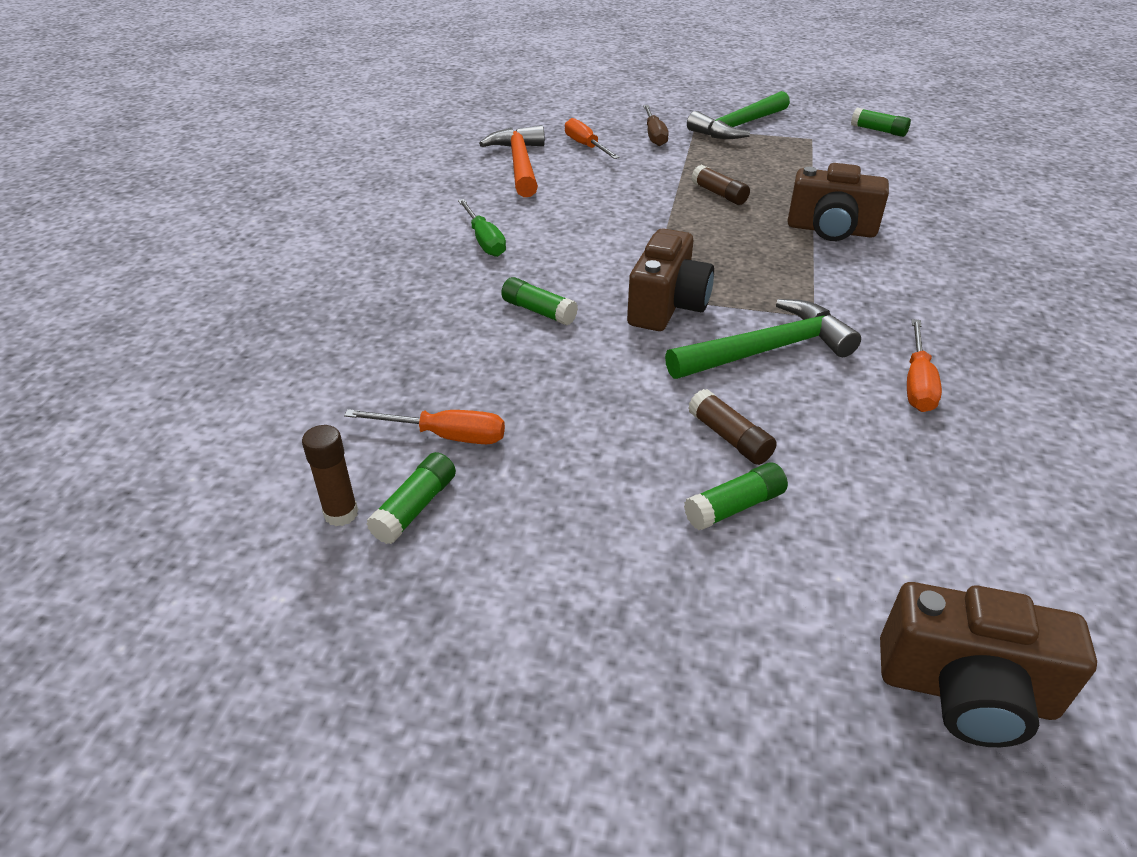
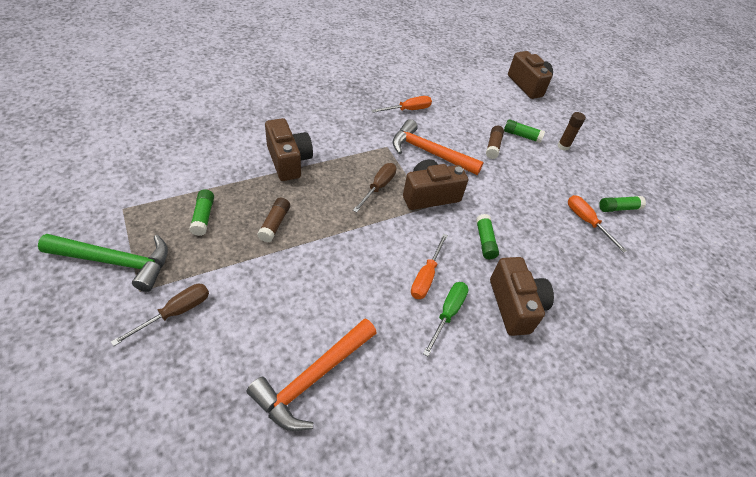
camera: 135 degrees left, 10 degrees up
brown glue stick [302,425,358,526] -> brown glue stick moved to [557,112,586,151]
orange screwdriver [565,118,620,159] -> orange screwdriver moved to [411,234,448,299]
green hammer [665,299,861,379] -> orange hammer [393,119,484,175]
green glue stick [851,108,911,137] -> green glue stick moved to [189,189,214,236]
none -> brown screwdriver [353,163,396,212]
none -> brown camera [490,257,554,336]

